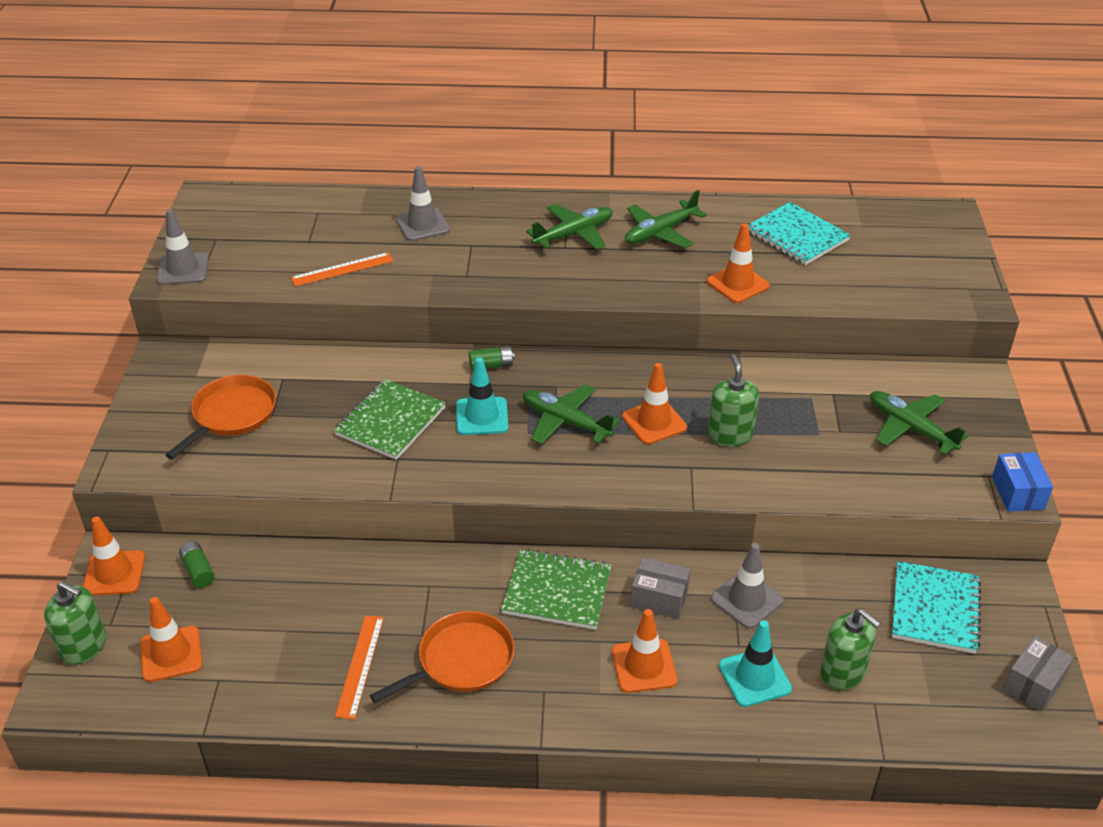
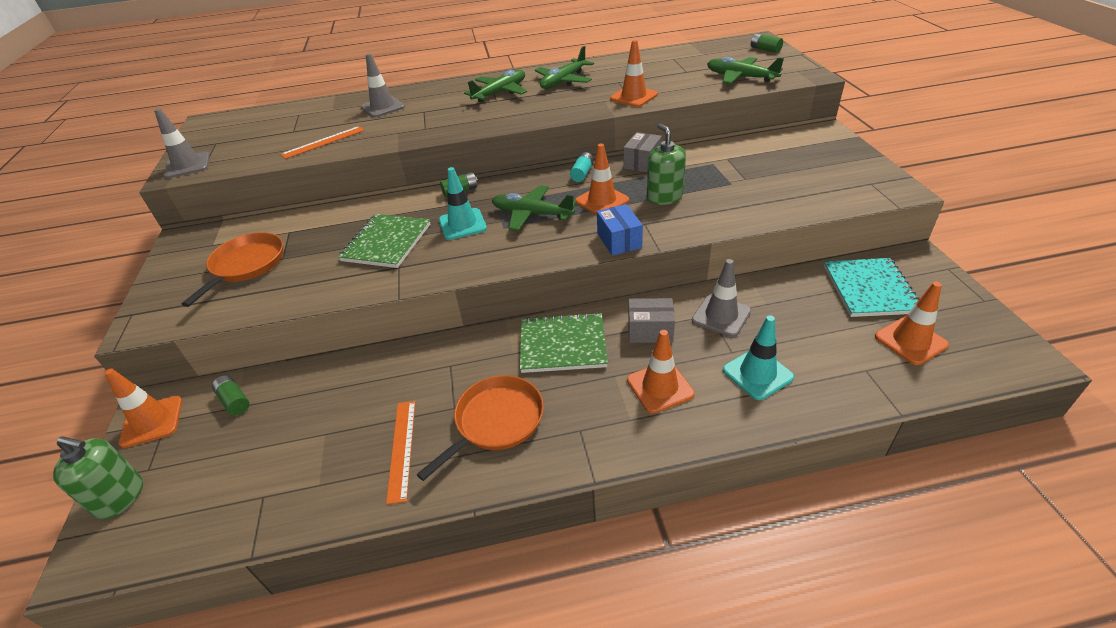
camera: 10 degrees left, 0 degrees up
orange traffic cone [140,597,202,682] -> orange traffic cone moved to [875,282,949,365]
turquoise notebook [748,202,851,265] -> none
green soap dispenser [820,608,881,690] -> none
green plane [870,391,969,455] -> green plane moved to [707,57,784,84]
blue box [992,452,1053,512] -> blue box moved to [597,204,643,256]
grey box [1003,636,1074,712] -> grey box moved to [624,132,662,172]
none -> turquoise battery [570,152,594,182]
none -> green battery [751,33,783,53]

